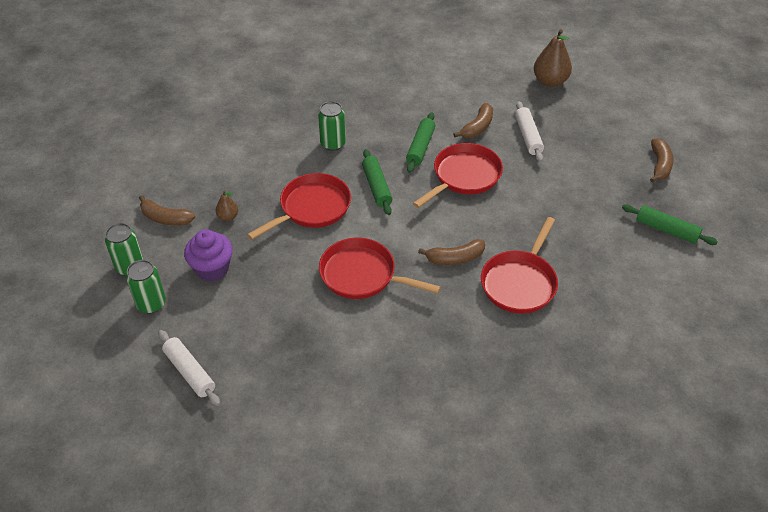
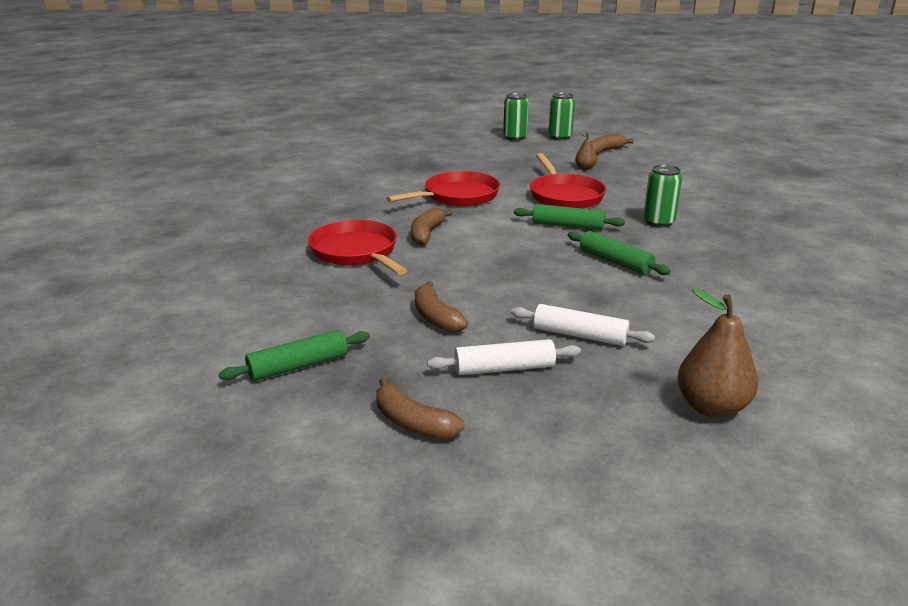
camera: 120 degrees right, 20 degrees down
white rolling pin [158,330,220,406] -> white rolling pin moved to [427,339,581,375]
purple cupcake [184,229,233,281] -> none
red pan [413,143,503,208] -> none
brown banana [453,103,493,138] -> brown banana moved to [415,281,468,333]

